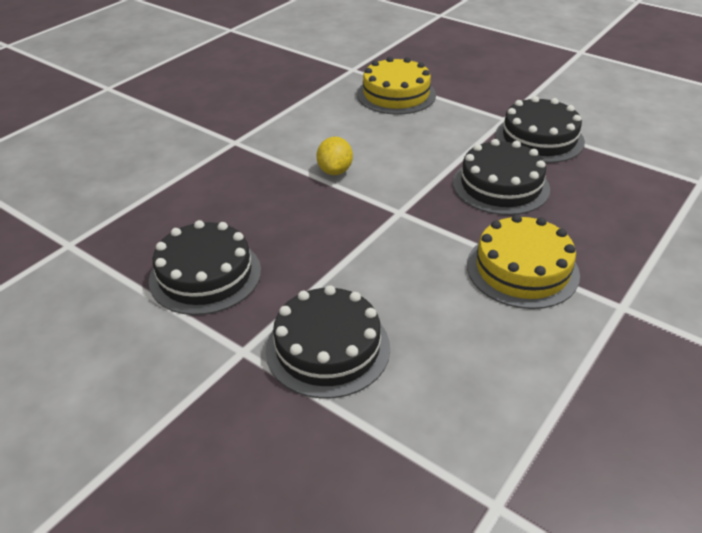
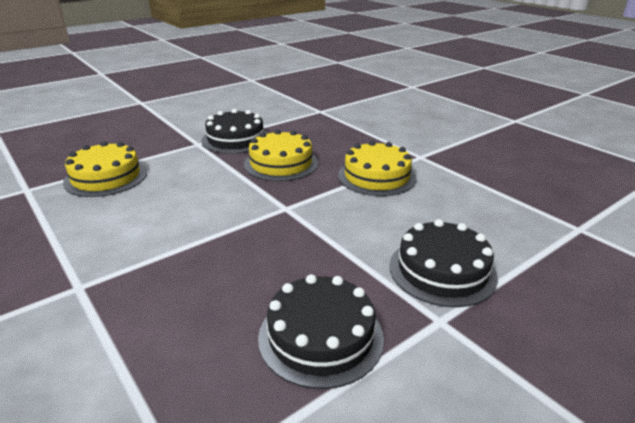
camera: 75 degrees left, 10 degrees down
yellow lemon [317,137,353,175] -> none
black cake [453,139,550,215] -> yellow cake [244,130,318,181]

